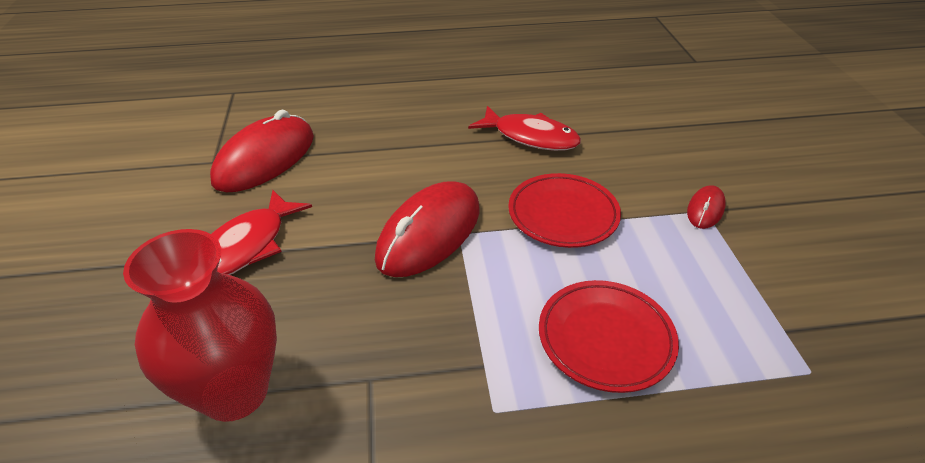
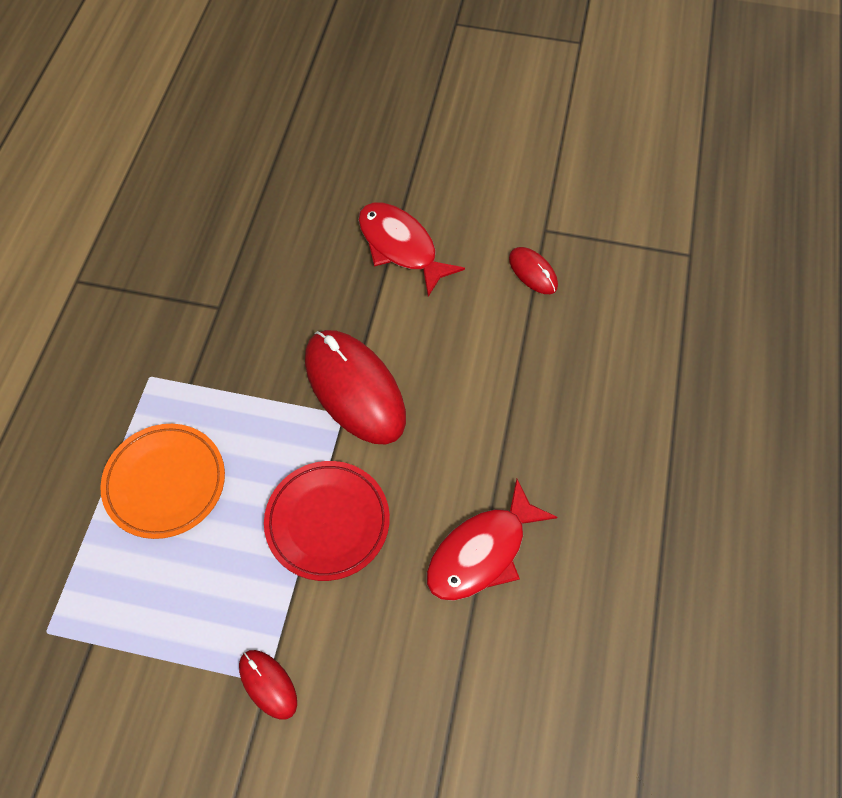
camera: 110 degrees right, 20 degrees up
red vase [123,229,277,422] -> none
red mouse [210,110,314,192] -> red mouse [509,247,558,294], size x0.48
red plate [539,280,679,393] -> orange plate [100,424,225,539]

